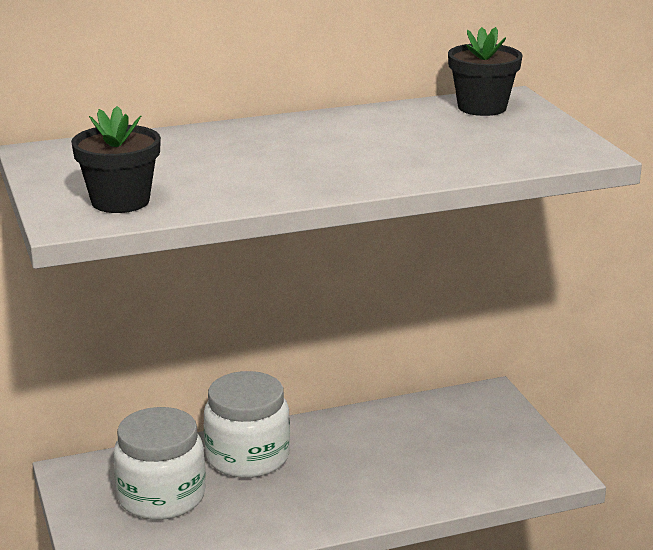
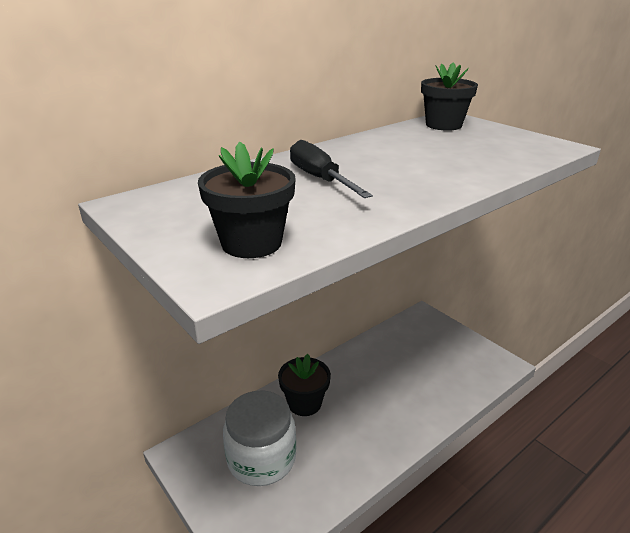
camera: 20 degrees left, 5 degrees up
white jar [204,371,290,478] -> black flower pot [278,354,331,416]
none -> black screwdriver [290,140,373,198]

